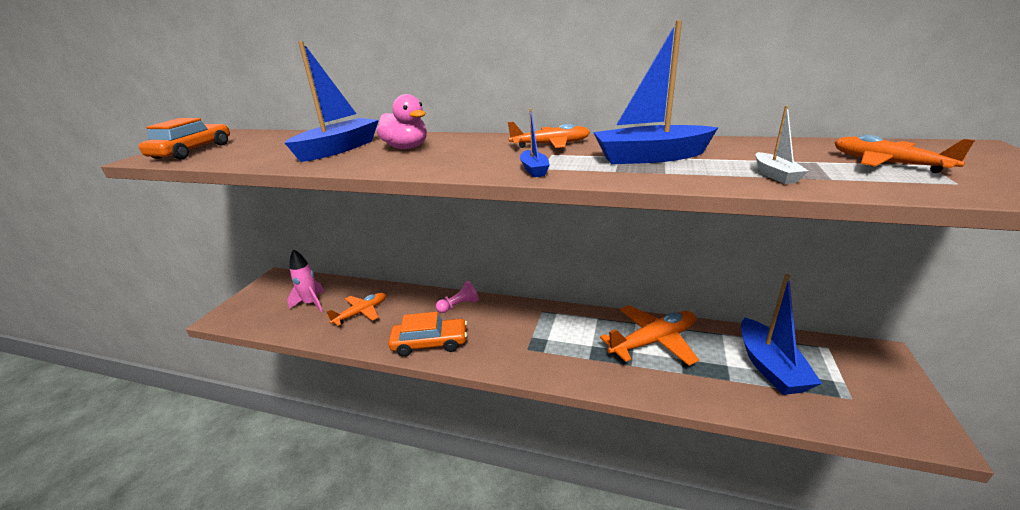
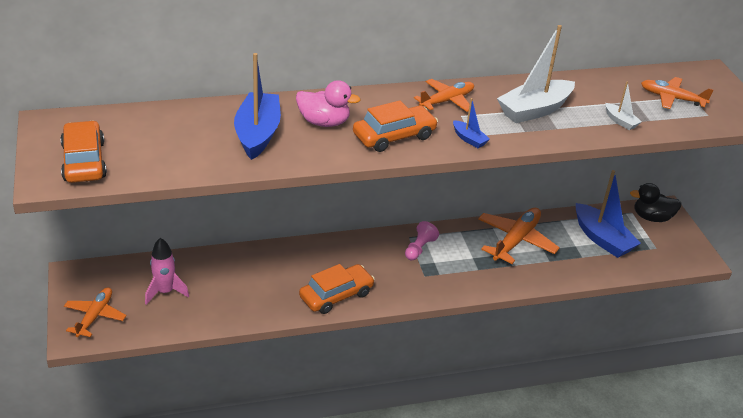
camera: 35 degrees left, 10 degrees up
orange plane [326,293,386,326] -> orange plane moved to [64,287,127,337]
pink pawn [436,281,479,313] -> pink pawn moved to [405,221,439,260]
blue boat [593,20,719,164] -> white boat [497,25,575,123]
none -> orange car [353,100,438,152]
none -> black duck [630,183,682,222]

